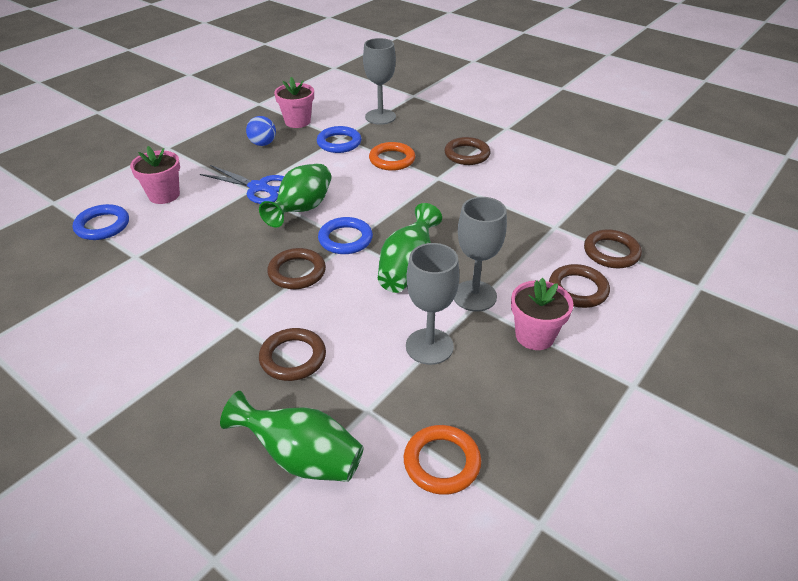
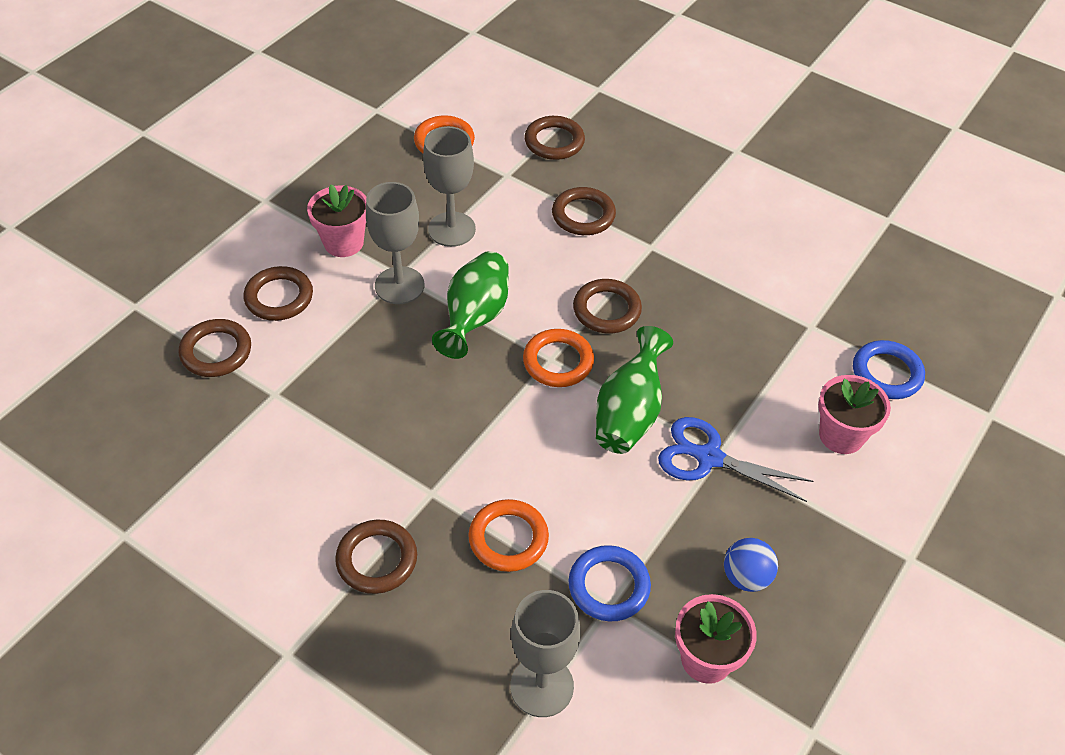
camera: 175 degrees right, 10 degrees up
green vase [220,391,364,482] -> brown ring [525,116,585,160]
blue ring [318,217,373,254] -> orange ring [523,329,594,387]

